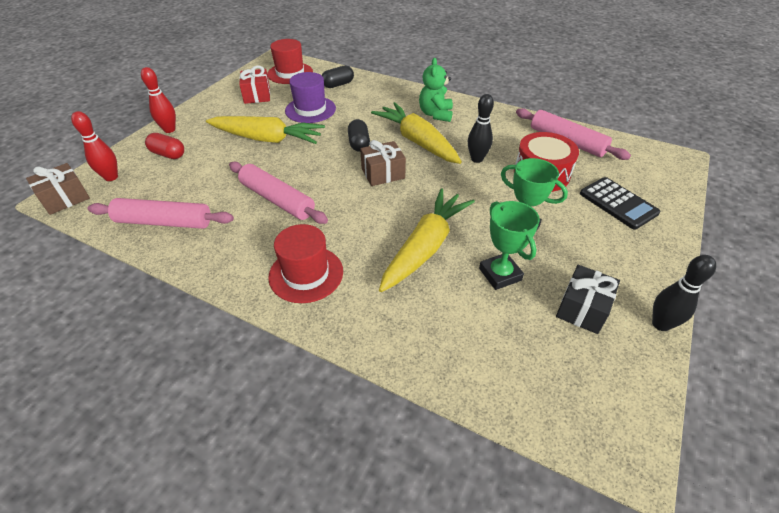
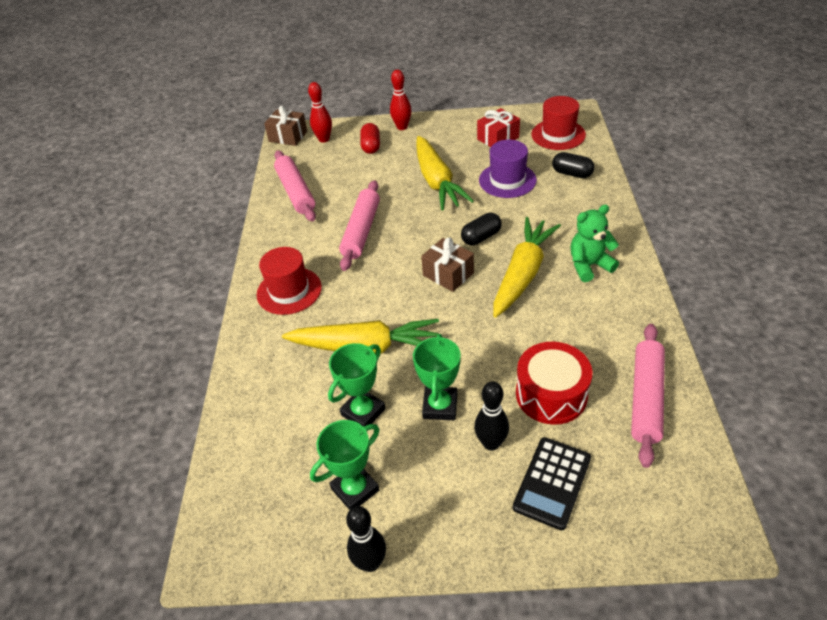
camera: 65 degrees right, 0 degrees up
black bowling pin [468,94,494,163] -> black bowling pin moved to [474,381,509,451]
black gift [556,265,620,334] -> green trophy [310,420,379,510]

